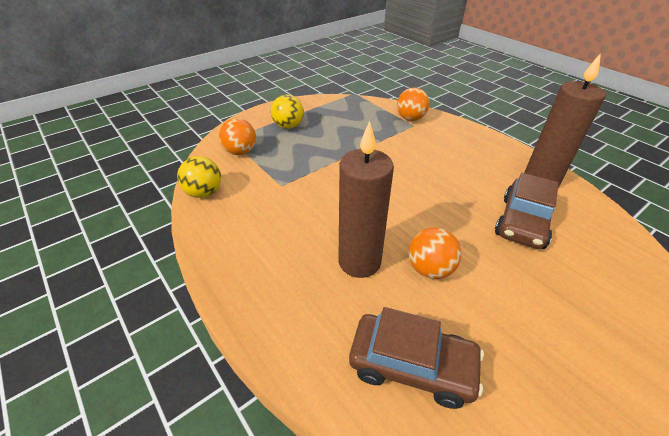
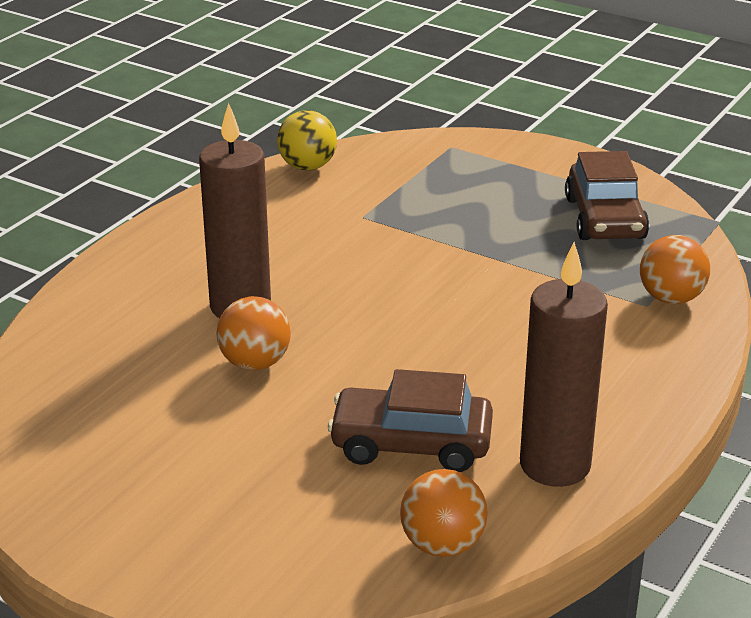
camera: 70 degrees right, 10 degrees down
orange ball [219,118,256,155] -> orange ball moved to [400,469,488,557]
yellow ball [271,95,304,129] -> none
brown car [349,307,484,409] -> brown car moved to [565,151,650,240]

